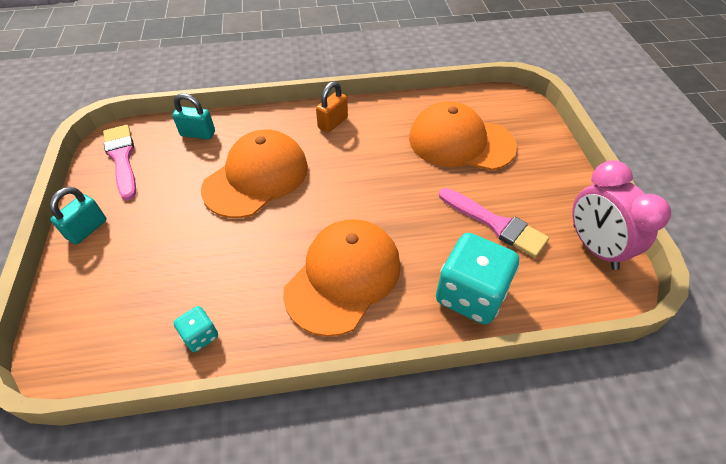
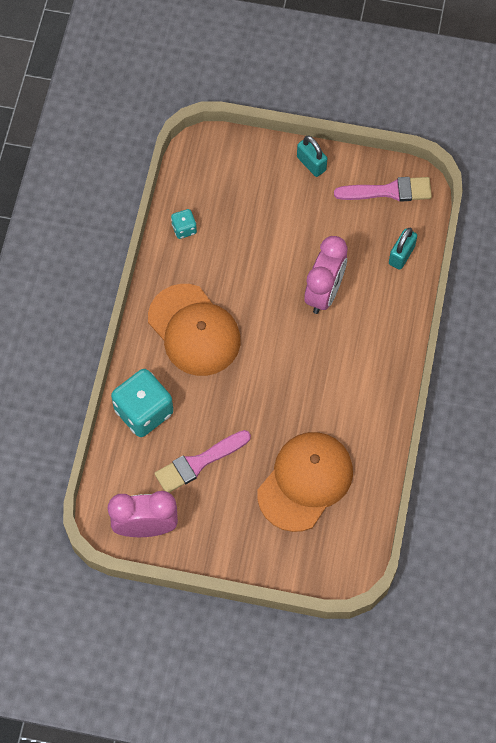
camera: 110 degrees right, 15 degrees up
orange cap [201,129,308,218] -> pink clock [304,236,348,314]
orange padlock [316,81,348,133] -> none

